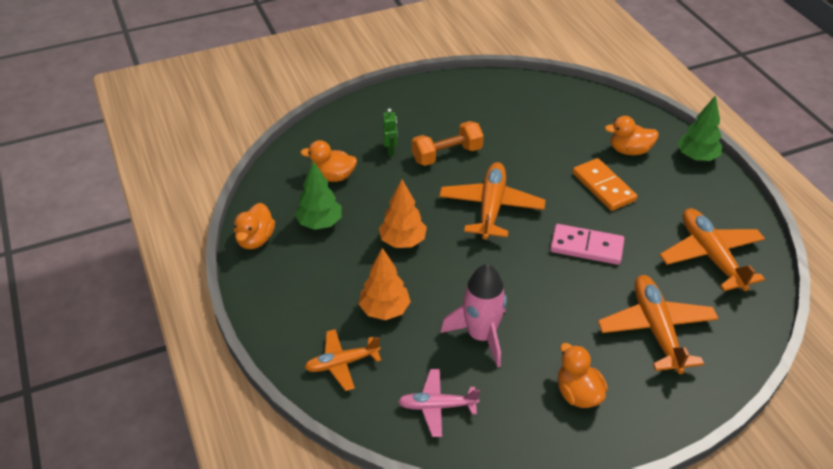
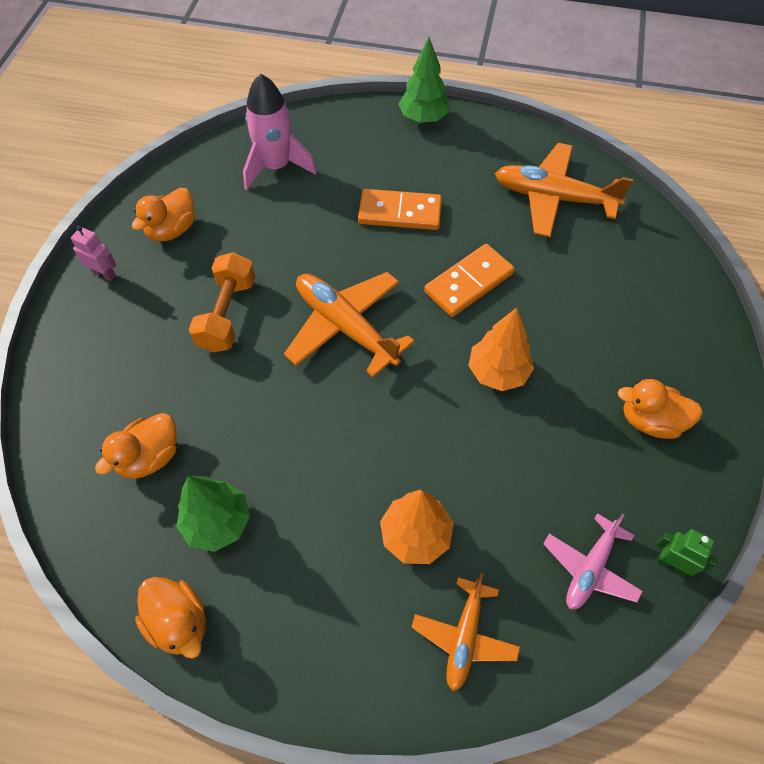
camera: 55 degrees left, 15 degrees up
orange tree [379,179,427,248] -> orange tree moved to [468,308,534,391]
green robot [383,108,397,156] -> green robot moved to [656,529,719,576]
pink rocket [441,264,507,368] -> pink rocket moved to [243,73,317,190]
pink domino [550,224,624,265] -> orange domino [424,244,515,317]
orange plane [598,275,719,374] -> none
orange duck [605,116,659,155] -> orange duck moved to [132,188,195,241]
none -> pink robot [71,226,116,281]

